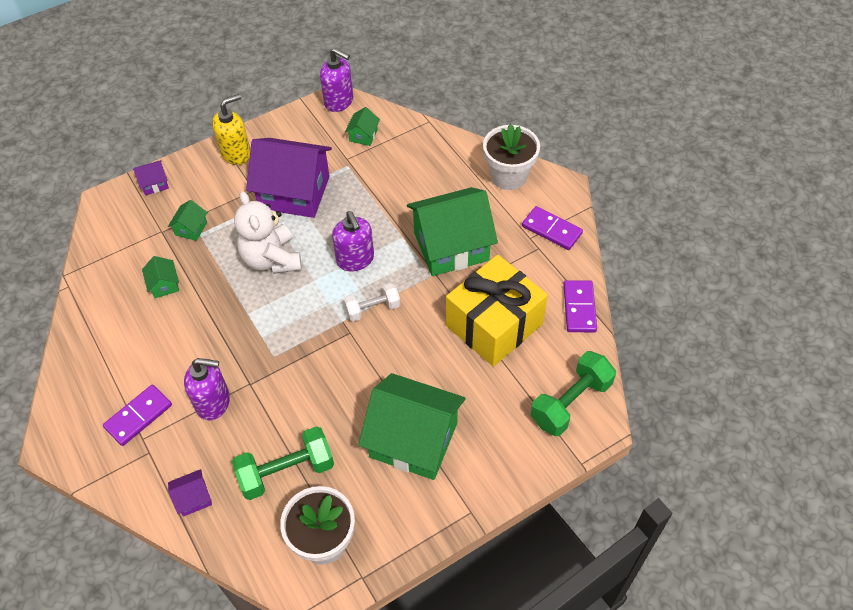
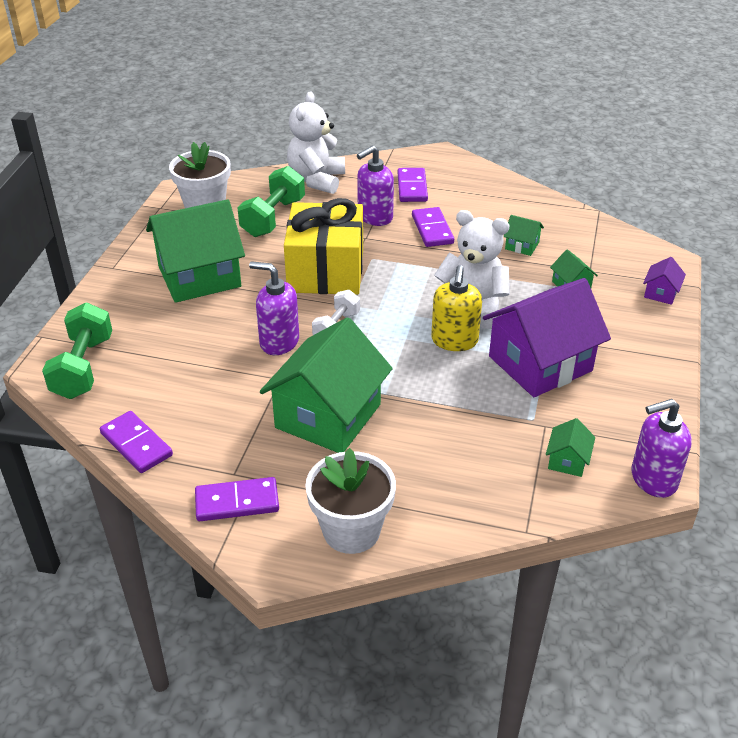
camera: 135 degrees right, 15 degrees down
purple house [168,469,212,517] -> white teddy bear [287,91,345,194]
yellow soap dispenser [212,94,250,165] -> yellow soap dispenser moved to [431,265,482,351]
purple soap dispenser [332,211,374,271] -> purple soap dispenser moved to [249,261,299,355]
green house [345,107,380,146] -> green house turned 45 degrees clockwise [546,418,595,477]
yellow gift [446,255,548,367] -> yellow gift moved to [284,198,363,295]
none -> purple domino [412,207,454,247]

